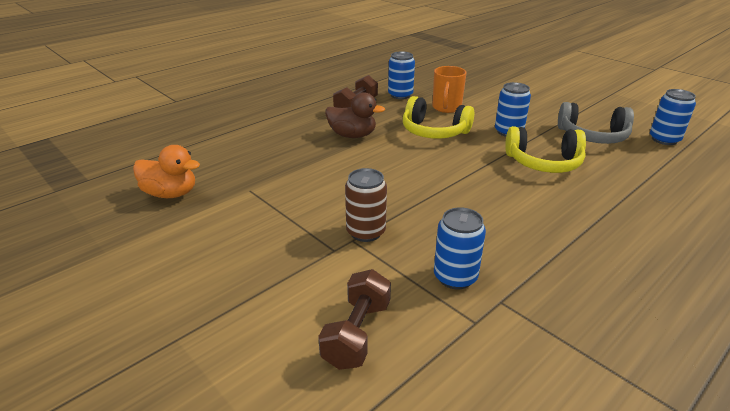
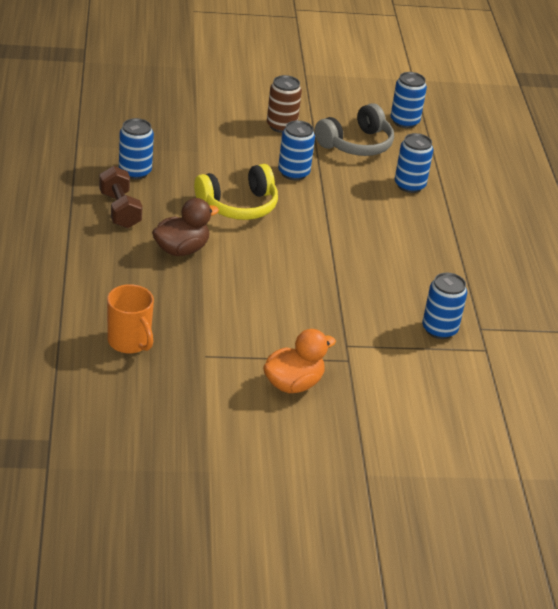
camera: 55 degrees left, 5 degrees up
orange duck [133,145,200,198] -> orange duck moved to [263,329,336,393]
brown dumbbell [318,269,391,370] -> none
brown can [345,168,387,242] -> brown can moved to [267,75,302,133]
orange mug [432,66,466,113] -> orange mug moved to [107,284,154,354]
yellow headphones [505,126,586,173] -> none
none -> blue can [395,133,433,193]

